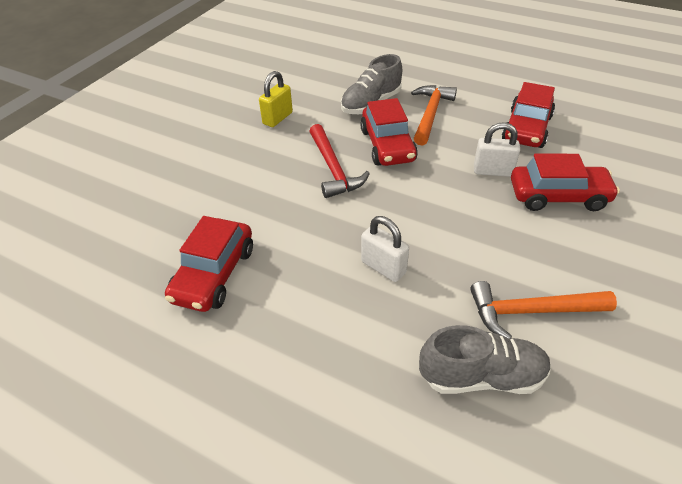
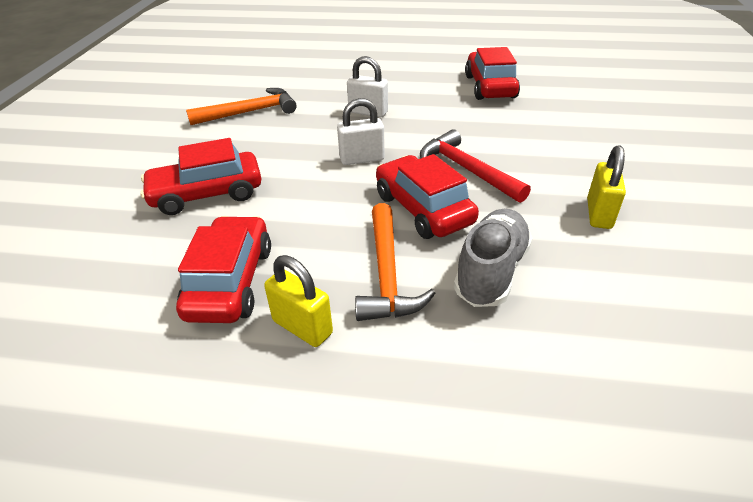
camera: 160 degrees right, 5 degrees down
grey shoe [419,325,551,394] -> none
white padlock [474,122,520,177] -> white padlock moved to [337,98,385,165]
none -> yellow padlock [264,255,333,347]

